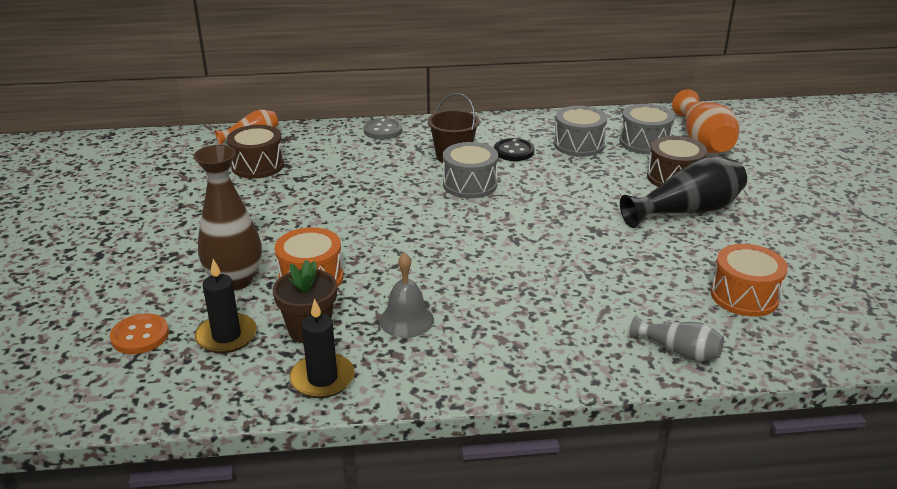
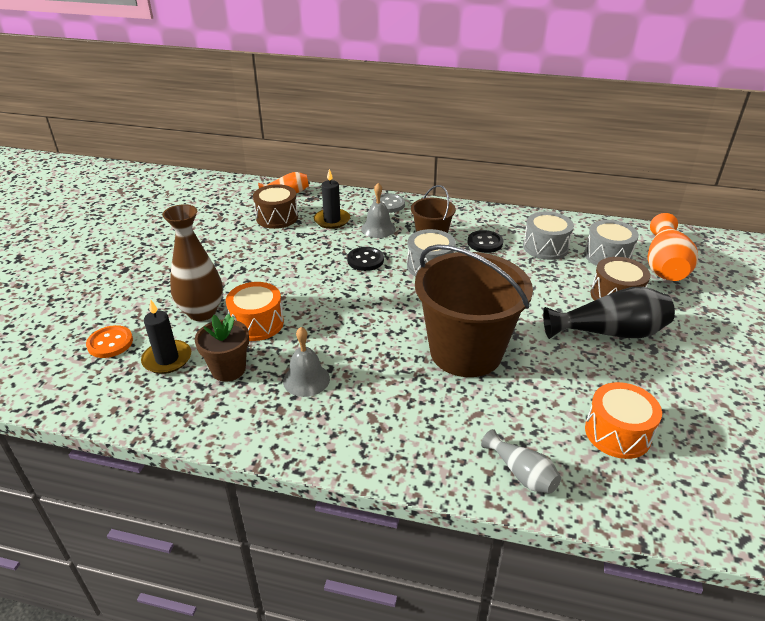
camera: 20 degrees right, 5 degrees up
black candle [290,298,355,398] -> black candle moved to [314,169,350,229]
none -> black button [347,247,384,271]
none -> grey bell [361,183,396,238]
none -> brown bucket [415,244,533,377]

